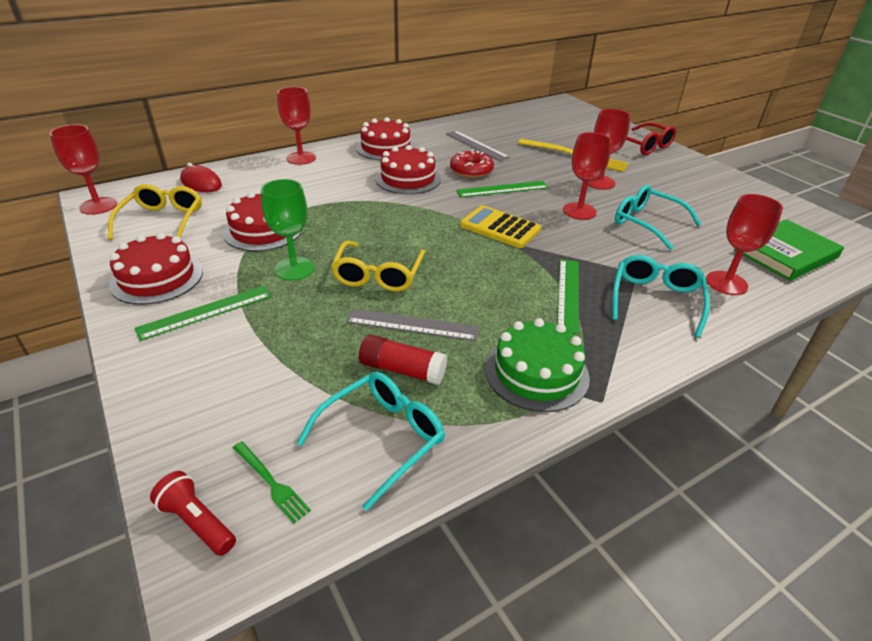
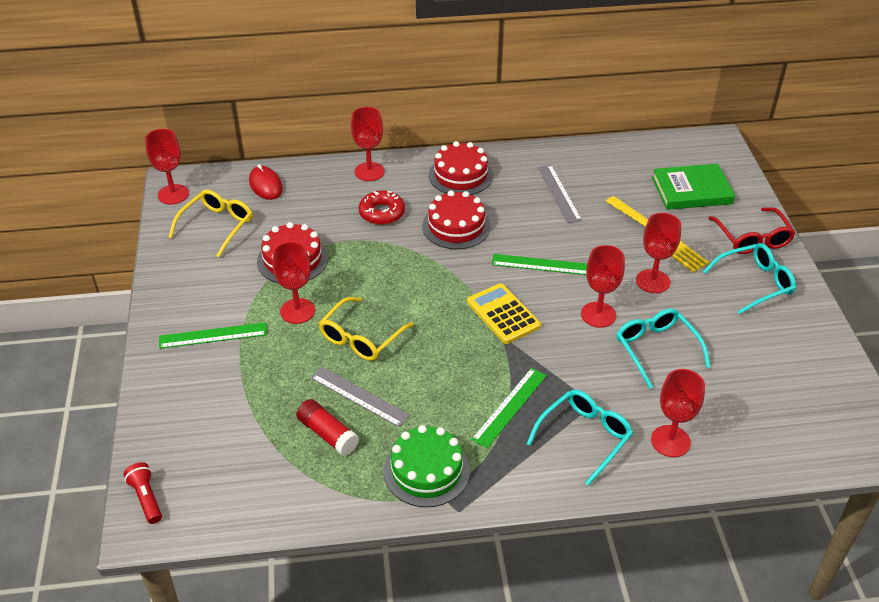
camera: 25 degrees right, 5 degrees up
red cake [109,233,203,305] -> none
green fork [233,441,311,523] -> none
green goblet [261,179,315,281] -> red goblet [272,242,315,324]
turquoise glasses [297,372,445,511] -> turquoise glasses moved to [703,243,796,315]
red donut [450,150,494,178] -> red donut moved to [359,190,405,225]
green book [734,219,844,281] -> green book moved to [652,164,735,210]

